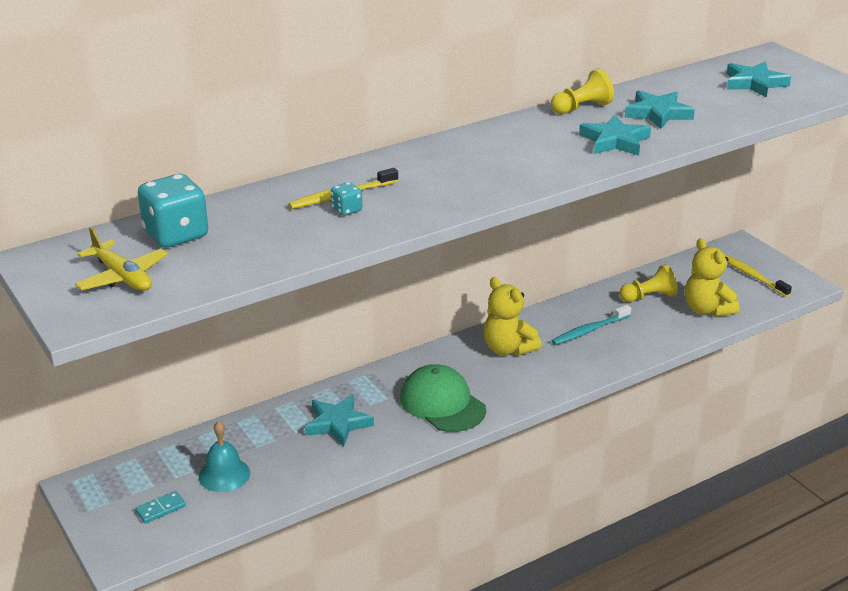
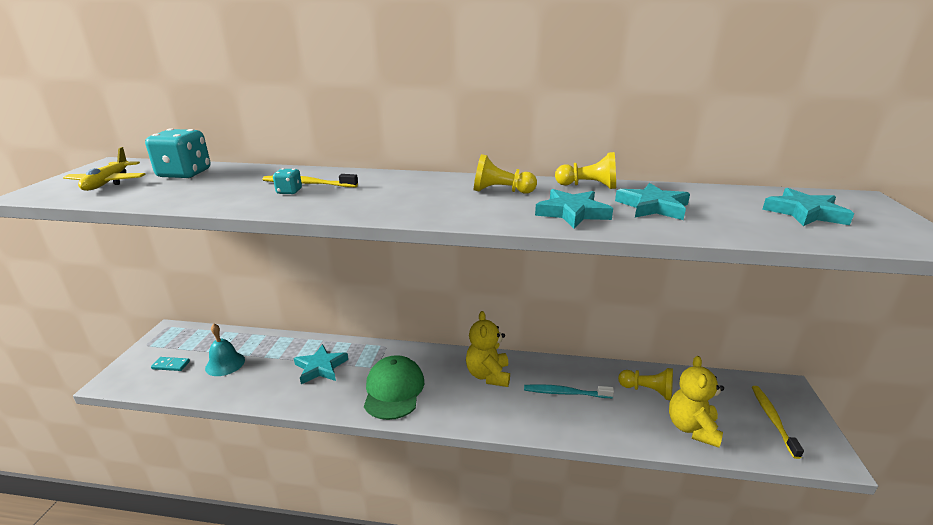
camera: 40 degrees right, 5 degrees down
none -> yellow pawn [474,154,537,194]

